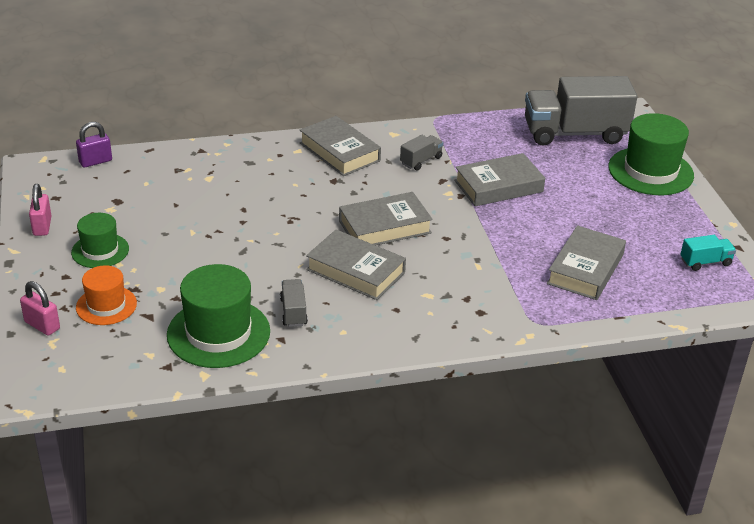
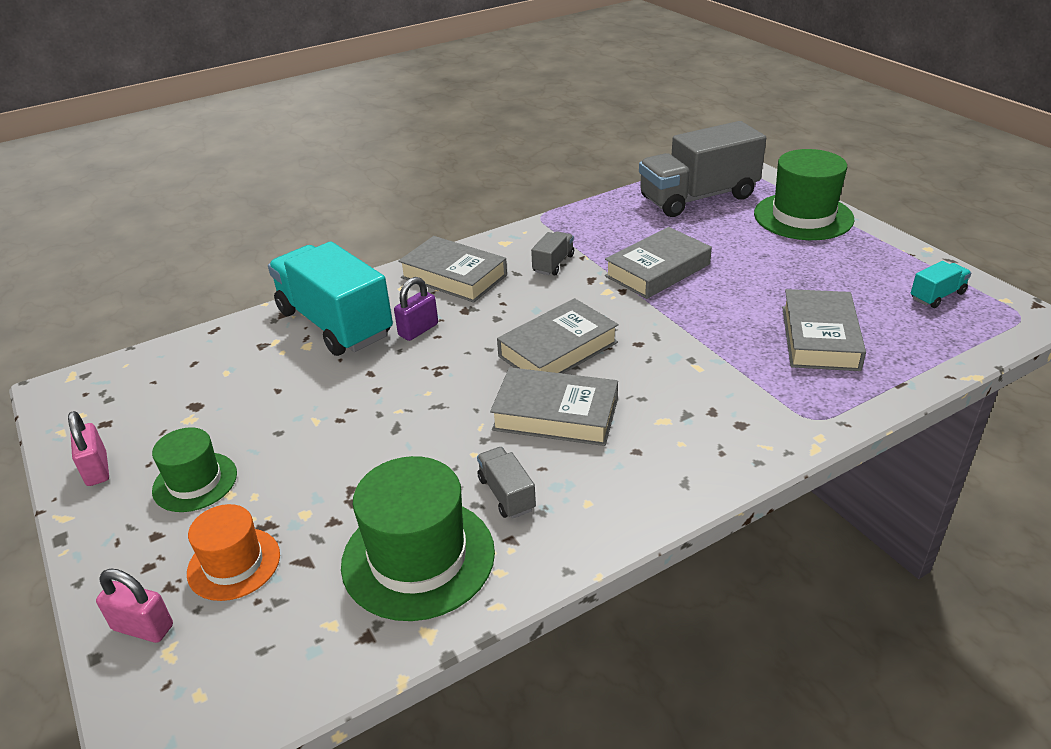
camera: 15 degrees left, 0 degrees up
purple padlock [76,122,112,167] -> purple padlock moved to [394,277,438,341]
none -> turquoise truck [268,241,393,356]

